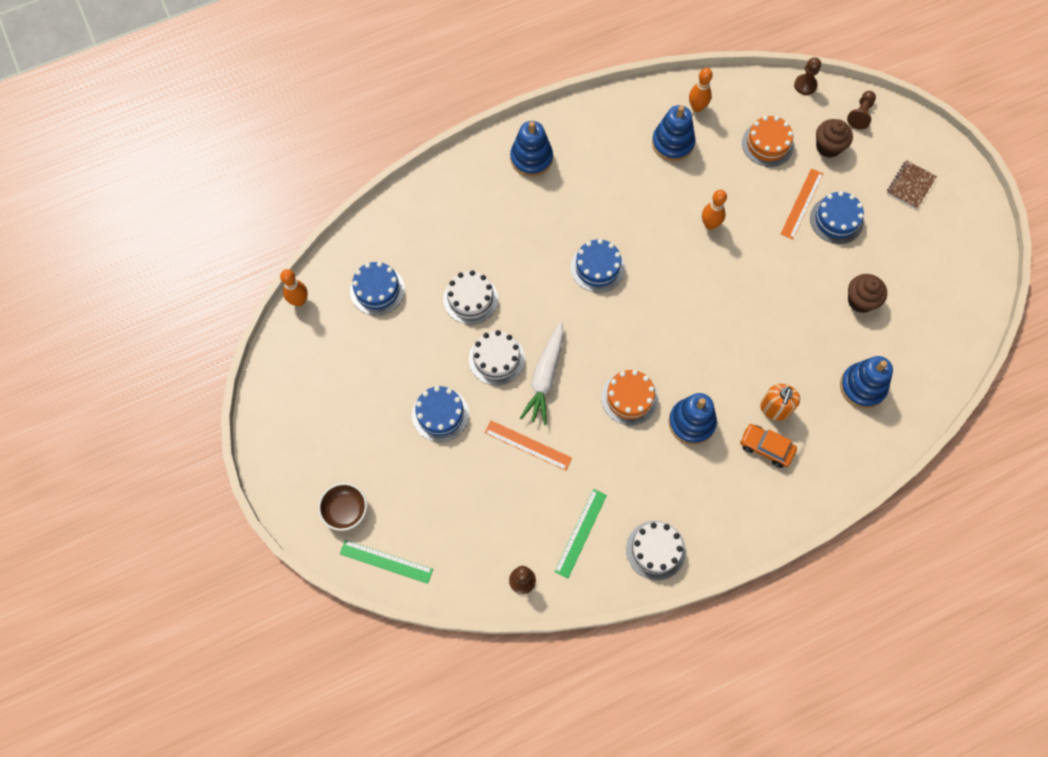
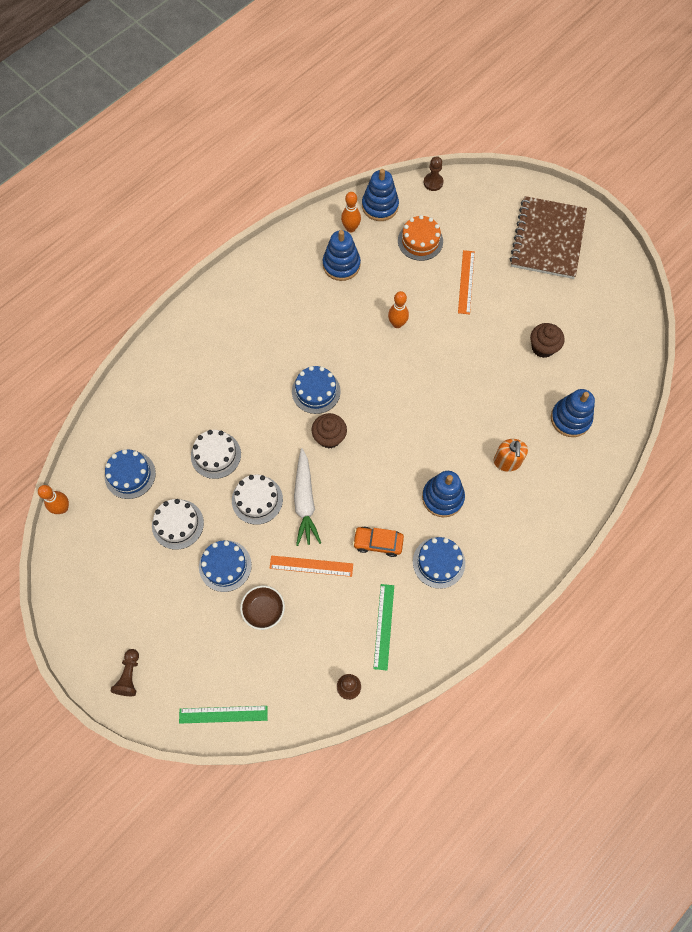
camera: 20 degrees left, 0 degrees up
brown bowl [318,483,367,531] -> brown bowl moved to [240,586,285,630]
blue stacking toy [510,121,553,177] -> blue stacking toy moved to [362,169,399,221]
orange cake [601,370,658,425] -> none
white cake [626,521,686,580] -> white cake moved to [152,499,204,550]
orange car [740,424,797,468] -> orange car moved to [353,527,404,557]
blue cake [810,191,864,244] -> blue cake moved to [413,537,465,589]
brown cupcake [816,119,853,158] -> brown cupcake moved to [312,413,347,448]
brown pawn [847,91,876,130] -> brown pawn moved to [111,649,139,696]
brown notebook [887,160,937,209] -> brown notebook [510,196,587,279], size x2.18

